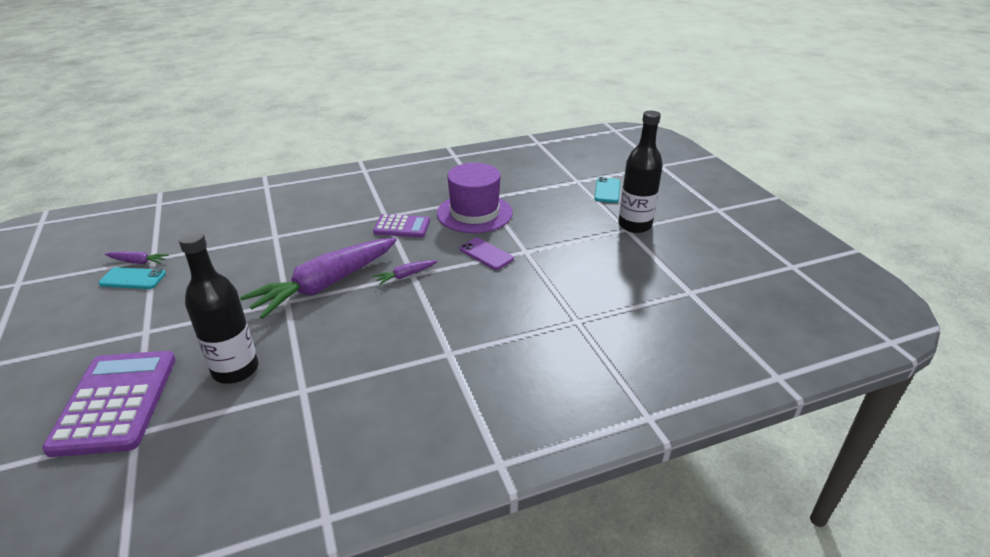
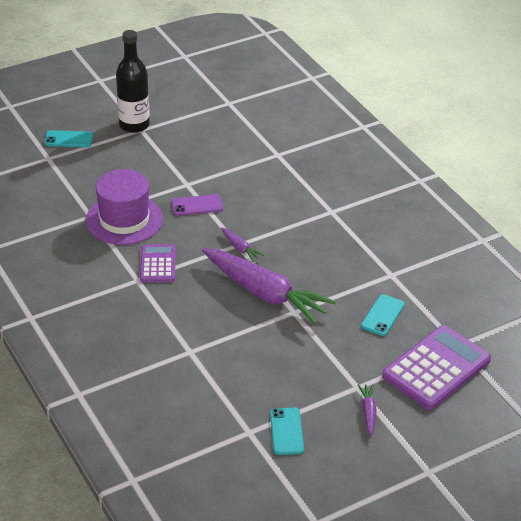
camera: 100 degrees left, 5 degrees up
purple calculator [42,351,176,457] -> purple calculator turned 150 degrees clockwise [382,325,491,410]
purple carrot [105,252,169,264] -> purple carrot moved to [358,384,377,436]
black bottle [179,231,259,384] -> turquoise phone [361,294,405,336]
purple phone [460,238,514,270] -> purple phone turned 45 degrees clockwise [171,194,223,216]

